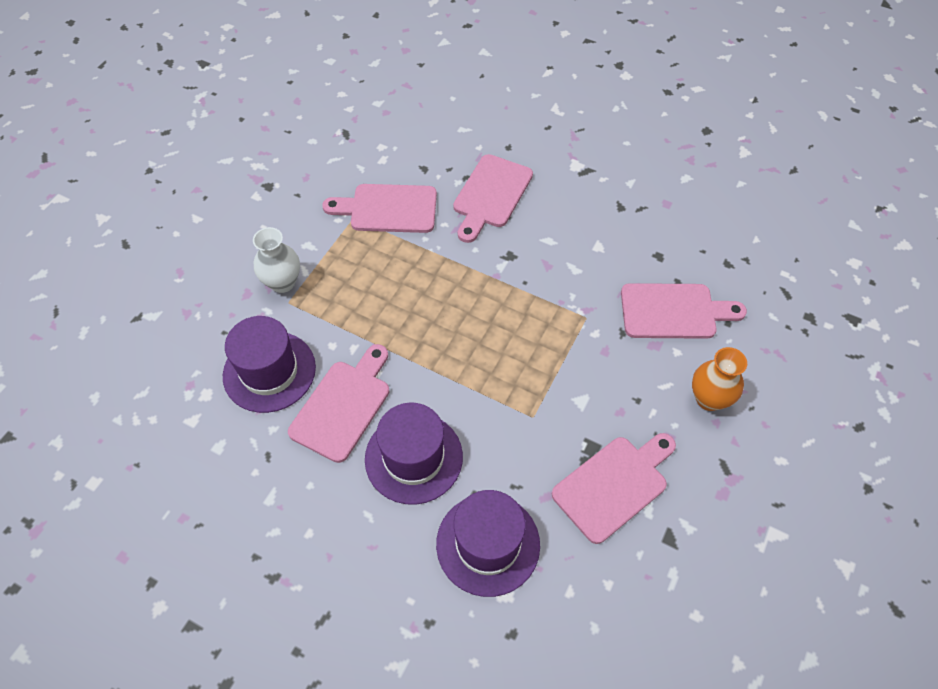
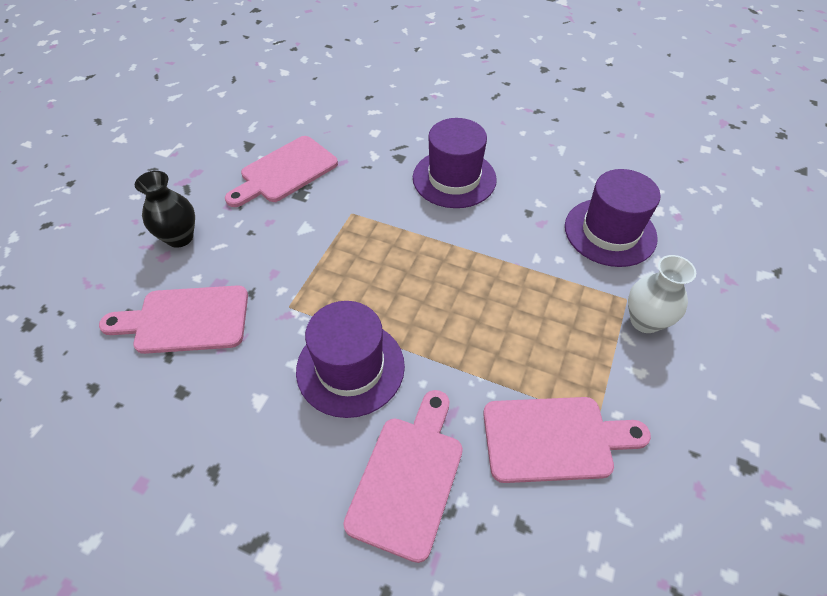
camera: 175 degrees right, 5 degrees down
pink cutting board [288,344,389,463] -> none
purple hat [436,490,540,597] -> purple hat moved to [296,301,405,418]
orange vase [692,347,747,411] -> black vase [135,171,195,248]

